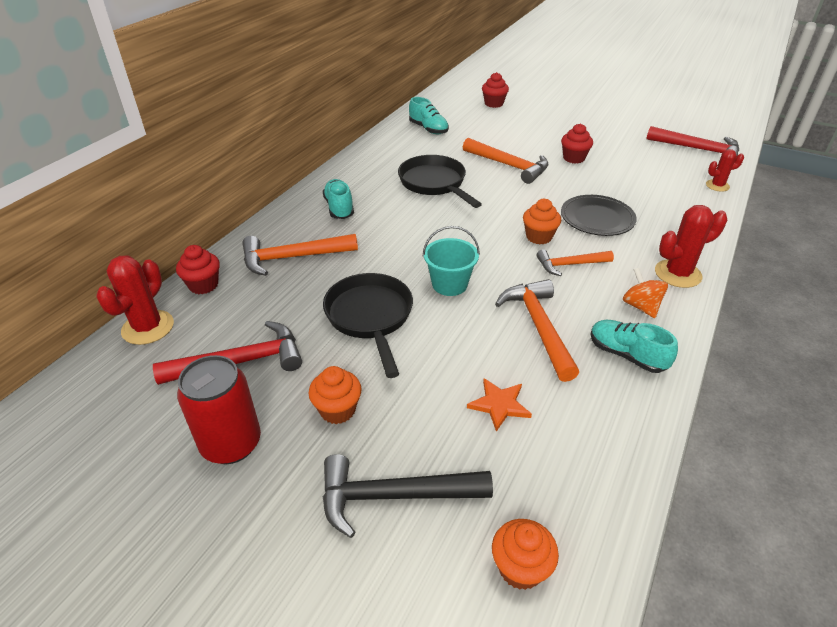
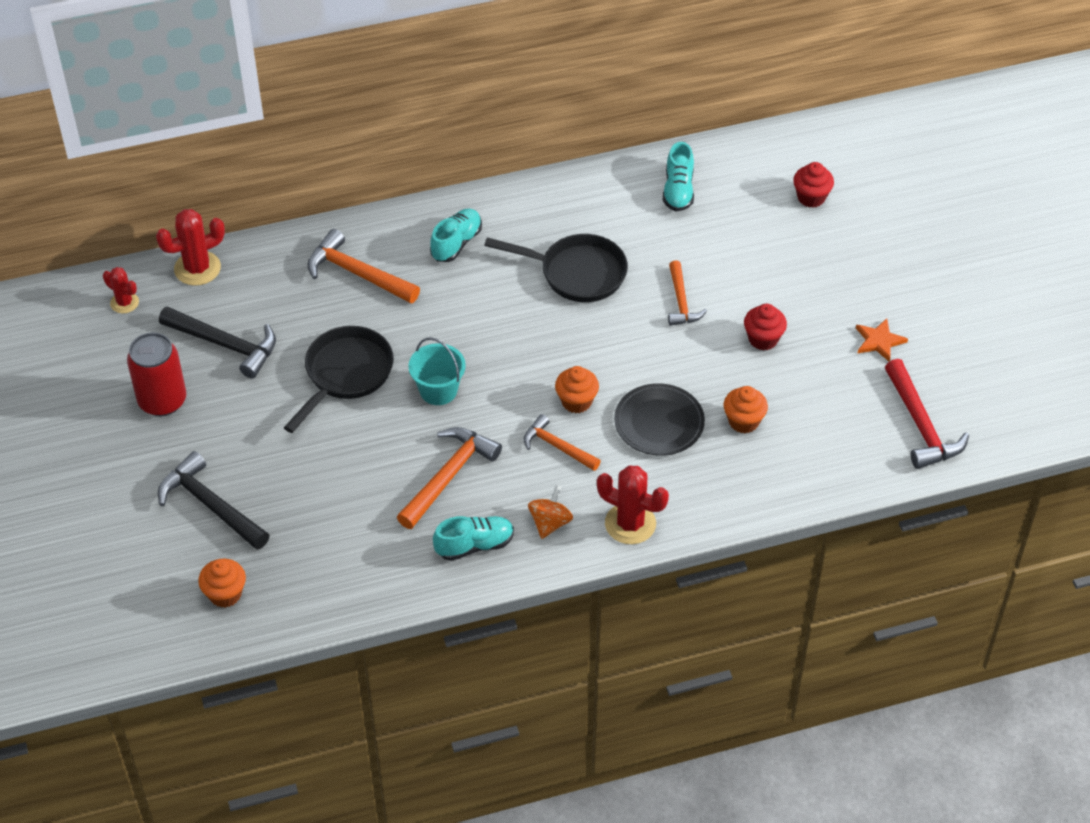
camera: 45 degrees right, 10 degrees up
red hammer [153,321,302,385] -> black hammer [159,306,276,378]
red cupcake [176,245,220,294] -> none
orange cupcake [309,366,362,424] -> orange cupcake moved to [724,386,768,433]
black pan [398,155,482,208] -> black pan turned 90 degrees clockwise [484,234,628,302]
orange hammer [463,138,548,184] -> orange hammer [668,260,707,326], size x0.64
orange star [467,378,532,432] -> orange star moved to [856,318,908,362]
turquoise shoe [590,320,678,373] -> turquoise shoe turned 75 degrees clockwise [433,516,514,561]
red cactus [706,149,744,192] -> red cactus moved to [103,267,139,313]

